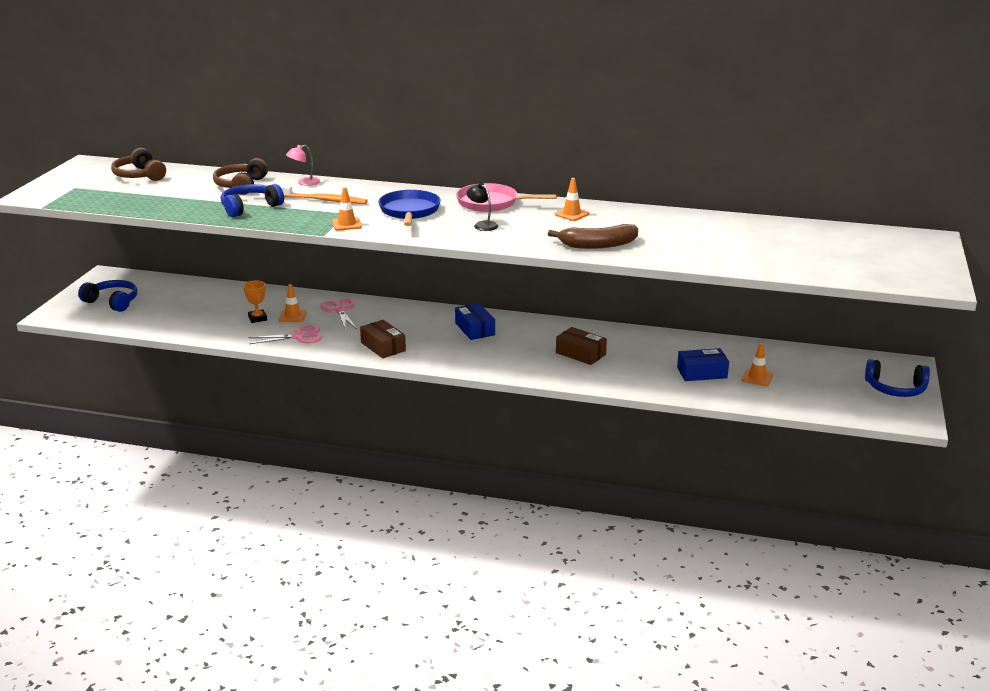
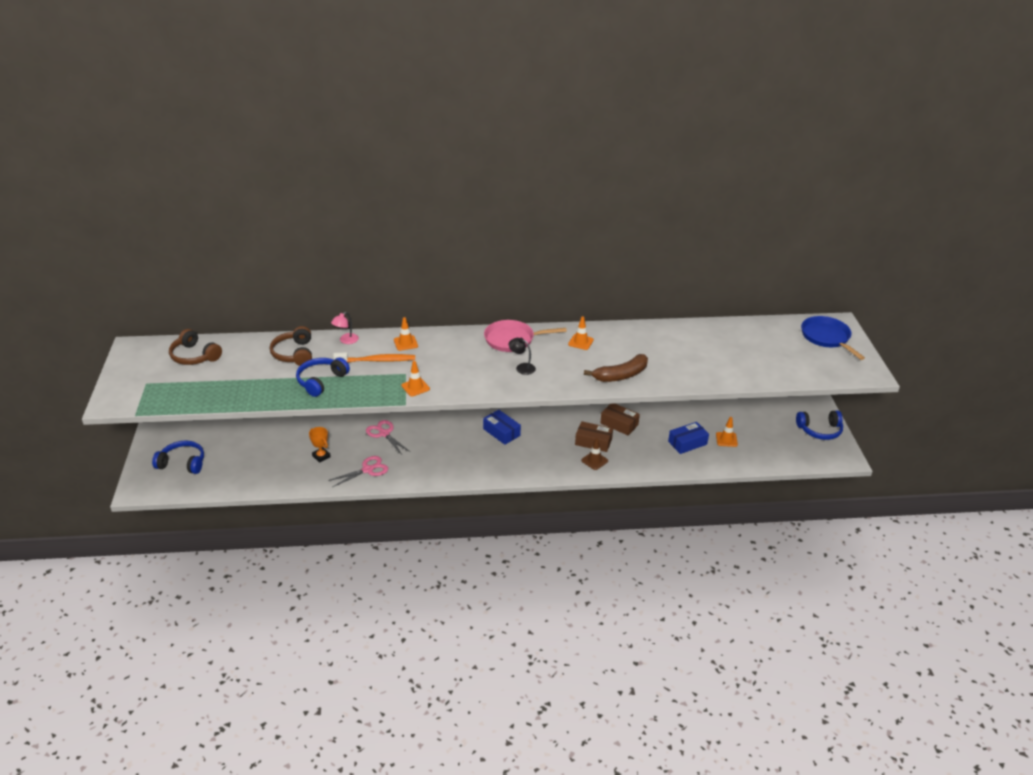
camera: 20 degrees left, 10 degrees up
orange traffic cone [279,284,307,322] -> orange traffic cone moved to [394,317,418,351]
brown box [360,320,406,358] -> brown box moved to [600,404,640,435]
blue pan [378,190,441,226] -> blue pan moved to [801,316,865,360]
none -> brown traffic cone [581,438,608,470]

